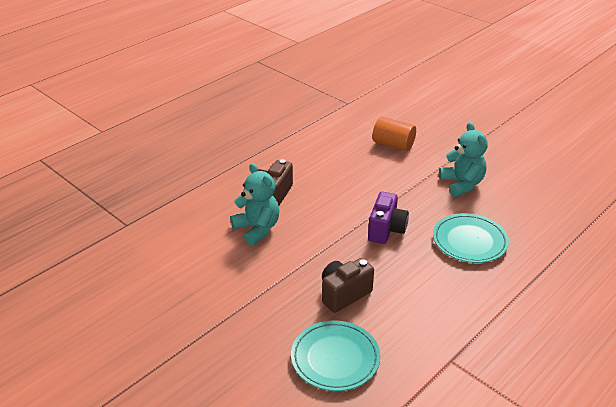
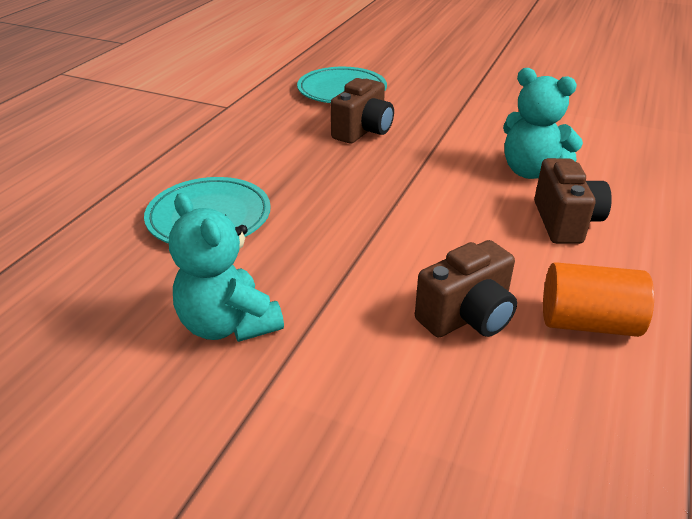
camera: 160 degrees right, 0 degrees up
purple camera [368,192,409,244] -> none
orange cylinder [372,116,416,151] -> orange cylinder moved to [543,262,654,337]
none -> brown camera [415,240,517,337]

